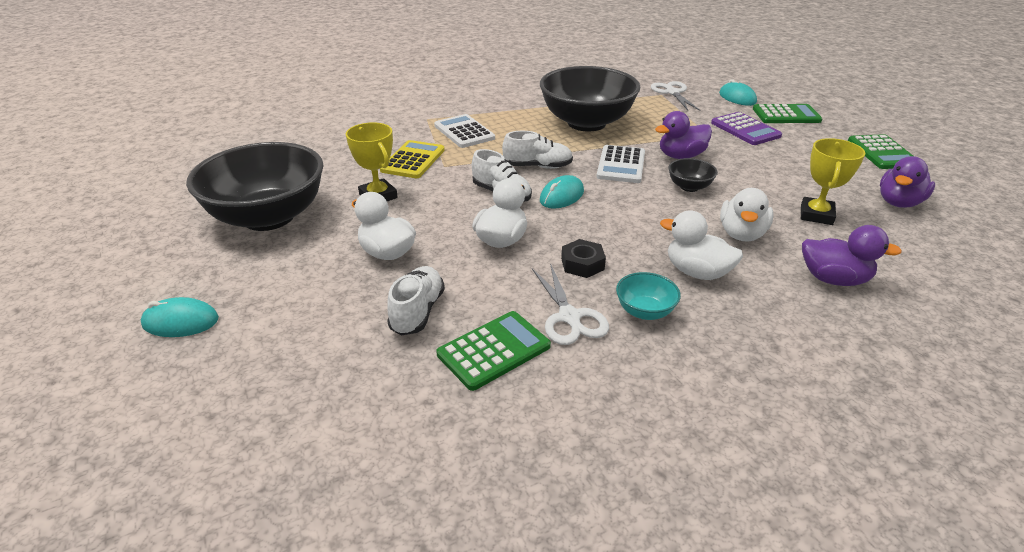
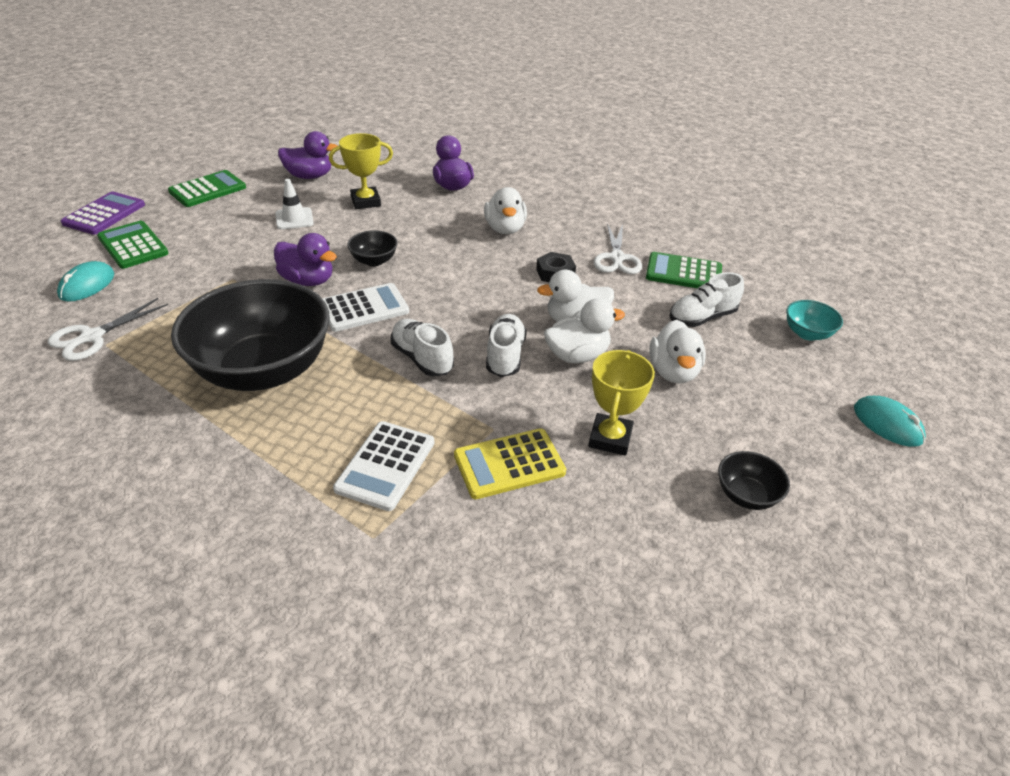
camera: 130 degrees left, 5 degrees up
black bowl [186,142,323,231] -> black bowl [718,451,790,510], size x0.41
white scissors [532,263,609,345] -> white scissors turned 150 degrees clockwise [594,223,642,274]
turquoise mouse [540,175,584,209] -> none
turquoise bowl [616,272,681,320] -> turquoise bowl moved to [786,300,843,341]
purple calculator [711,112,782,145] -> purple calculator moved to [61,192,145,235]
white duck [720,188,774,242] -> white duck moved to [544,298,625,363]
none -> white traffic cone [275,179,314,229]

